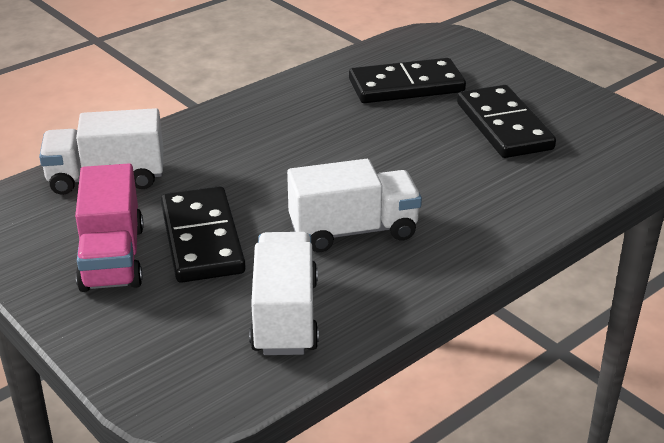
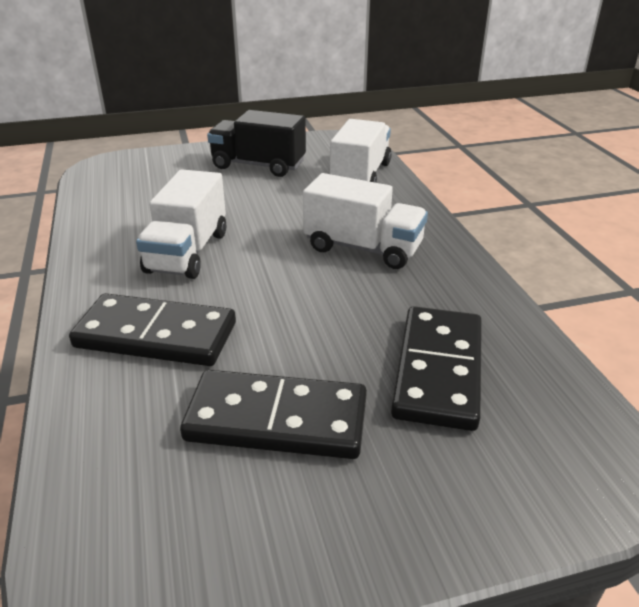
camera: 115 degrees right, 0 degrees up
pink truck [75,163,144,292] -> black truck [207,110,306,177]
black domino [161,186,246,283] -> black domino moved to [69,293,236,366]
white truck [249,232,319,355] -> white truck moved to [303,173,428,269]

